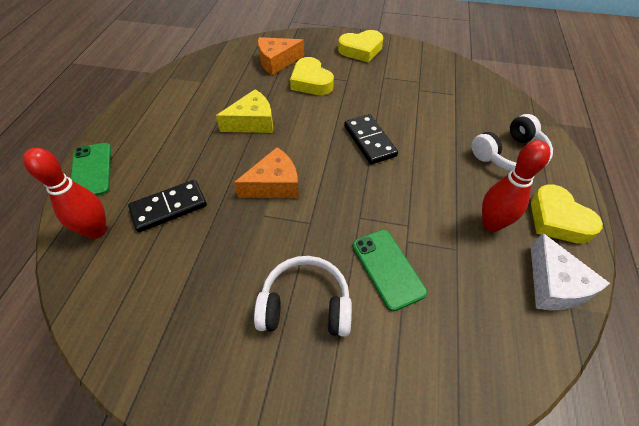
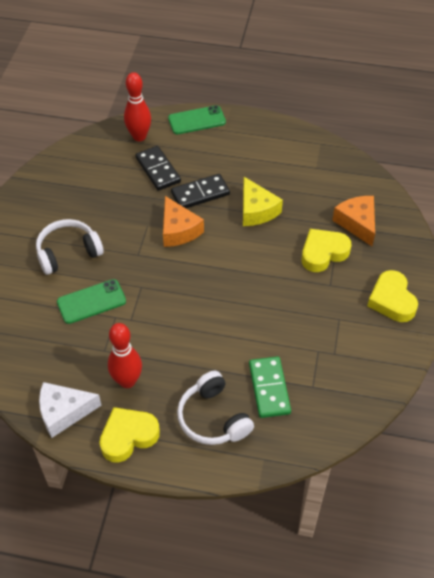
camera: 90 degrees right, 0 degrees up
white headphones [254,256,352,337] -> white headphones turned 120 degrees counterclockwise [36,219,104,275]
black domino [344,114,398,164] -> black domino moved to [171,174,230,208]
none -> green domino [249,356,291,418]

